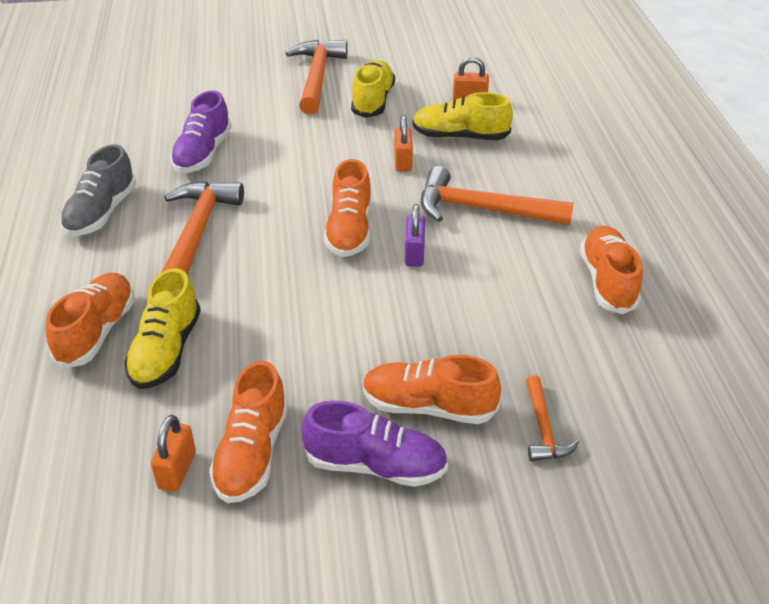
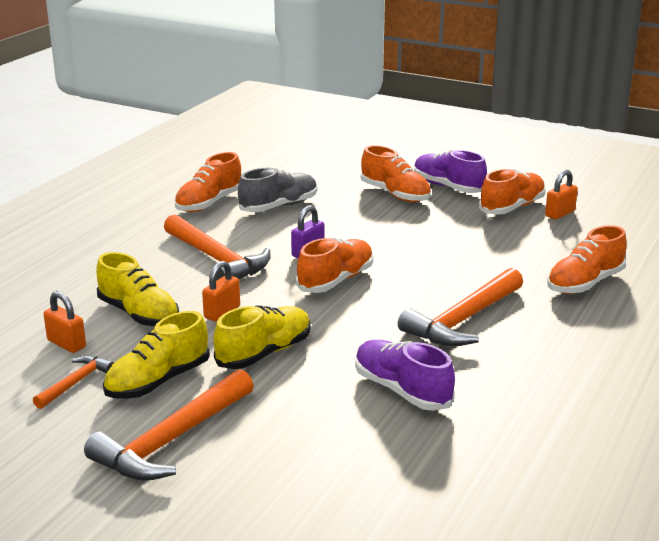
camera: 145 degrees left, 15 degrees down
grey shoe [60,144,136,236] -> grey shoe moved to [238,168,317,212]
yellow shoe [124,268,201,389] -> yellow shoe moved to [214,305,311,369]
purple shoe [170,91,232,173] -> purple shoe turned 90 degrees counterclockwise [355,340,455,411]
orange hammer [526,376,579,461] -> orange hammer moved to [33,355,114,409]

